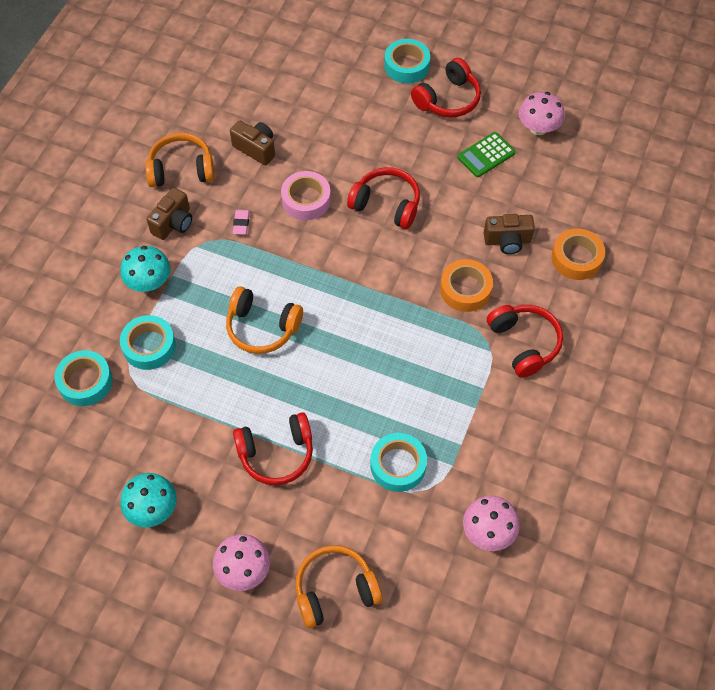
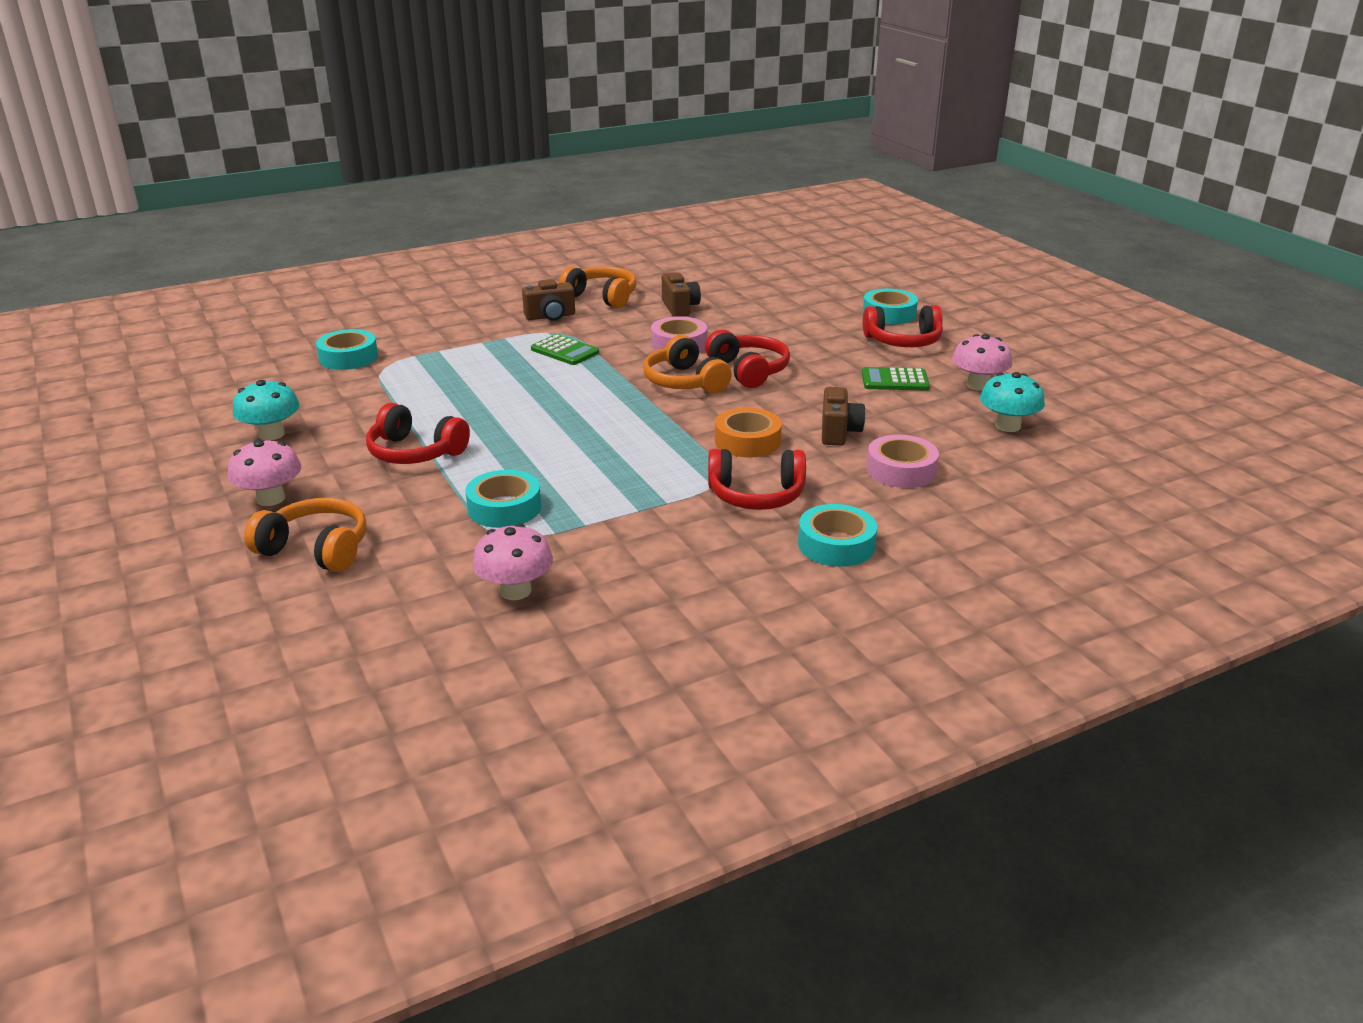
camera: 40 degrees right, 30 degrees down
turquoise mushroom [120,246,171,292] -> turquoise mushroom moved to [980,372,1045,432]
turquoise tape [120,315,176,370] -> turquoise tape moved to [798,504,877,567]
orange headphones [226,286,303,354] -> orange headphones moved to [643,335,732,393]
pink eraser [233,210,250,235] -> none
brown camera [484,214,535,254] -> brown camera turned 120 degrees counterclockwise [822,387,866,446]
red headphones [487,305,563,378] -> red headphones turned 75 degrees clockwise [708,449,806,510]
orange tape [552,229,605,280] -> pink tape [866,435,939,488]
none -> green calculator [531,334,599,365]

